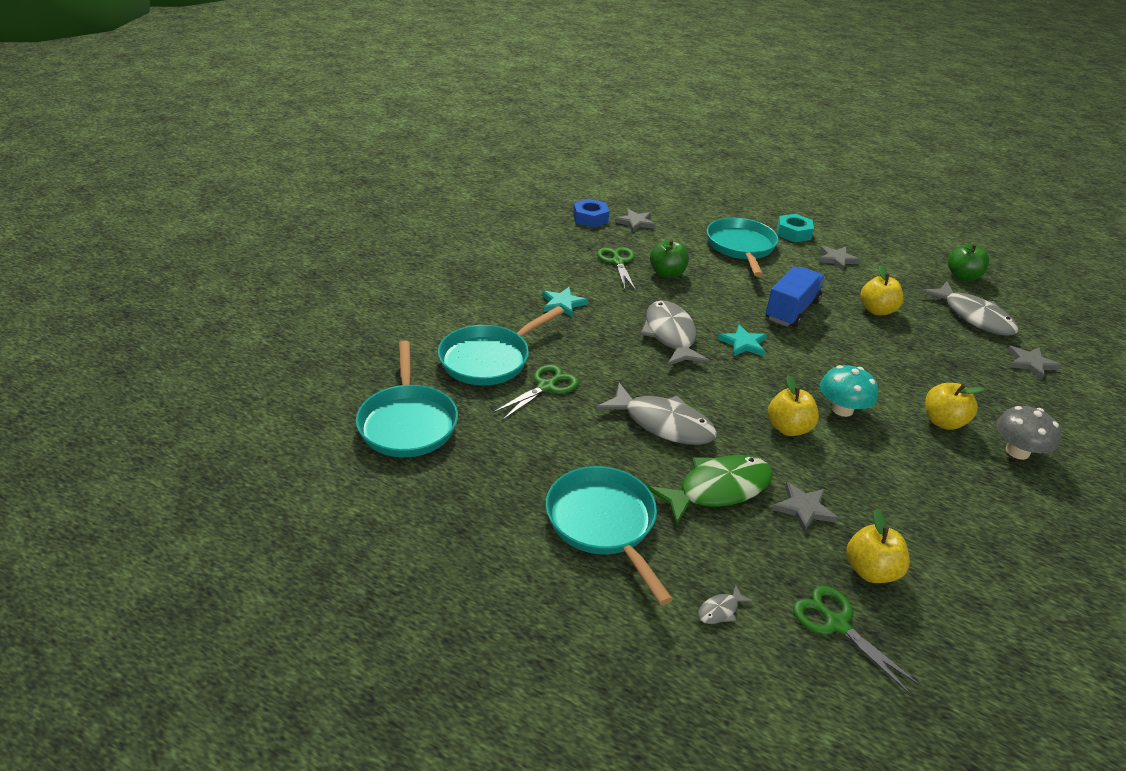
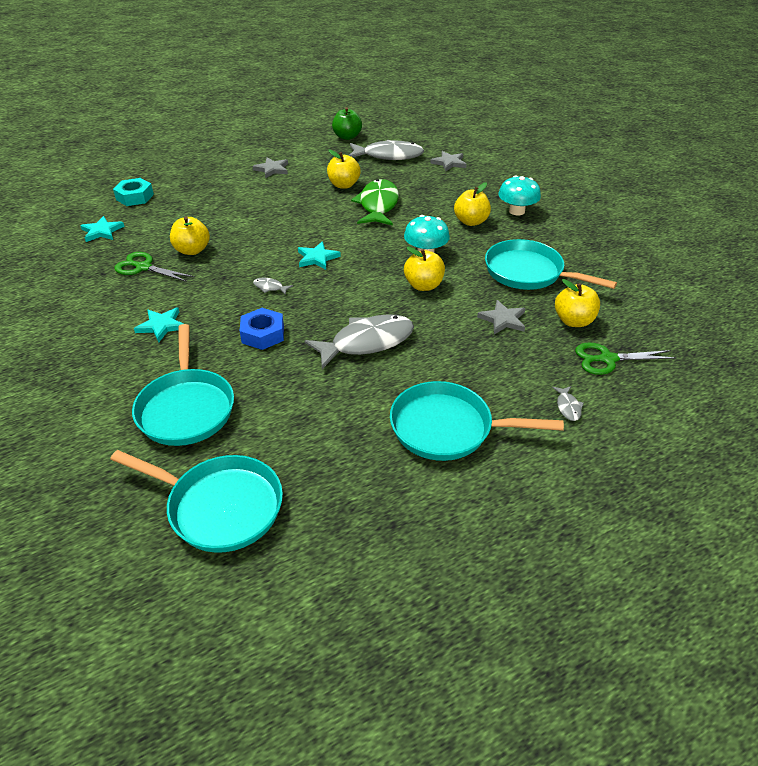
camera: 55 degrees left, 5 degrees up
green scissors [493,364,579,420] -> none
blue nut [573,199,609,227] -> blue nut moved to [240,308,284,350]
grey star [615,209,656,232] -> turquoise star [80,216,125,242]
grey fish [640,300,710,366] -> grey fish [253,277,293,295], size x0.41
green fish [648,455,773,526] -> green fish moved to [351,179,399,226]
green apple [650,239,689,278] -> yellow apple [170,217,210,255]
turquoise pan [707,218,779,277] -> turquoise pan moved to [485,239,617,290]
blue truck [766,267,825,328] -> none
turquoise nut [777,214,814,242] -> turquoise nut moved to [113,178,154,206]
grey mushroom [996,406,1061,460] -> turquoise mushroom [498,175,541,216]

